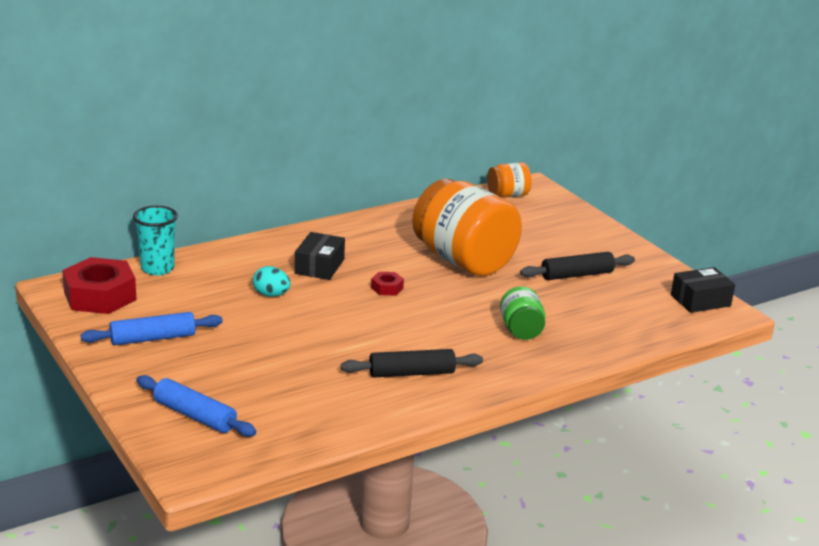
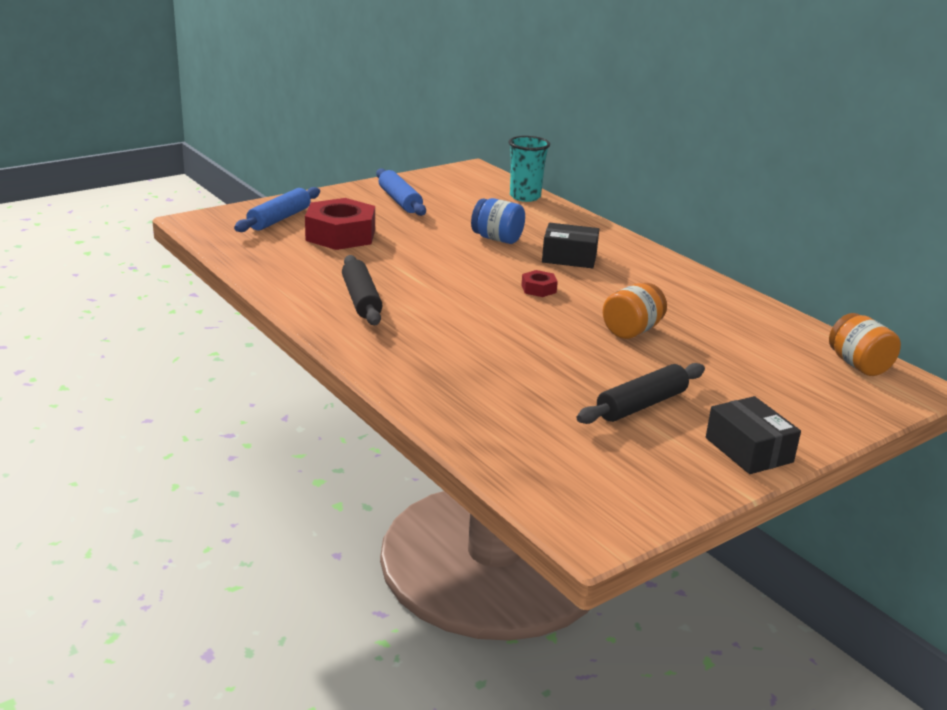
camera: 85 degrees right, 0 degrees up
red nut [62,257,137,314] -> red nut moved to [305,198,375,250]
turquoise egg [253,266,290,297] -> blue jar [471,198,525,244]
orange jar [412,179,522,276] -> orange jar [603,283,667,339], size x0.47
green jar [500,286,545,340] -> none
black rolling pin [520,252,635,280] -> black rolling pin turned 75 degrees clockwise [577,363,705,424]
black box [671,267,735,313] -> black box moved to [706,396,801,474]

